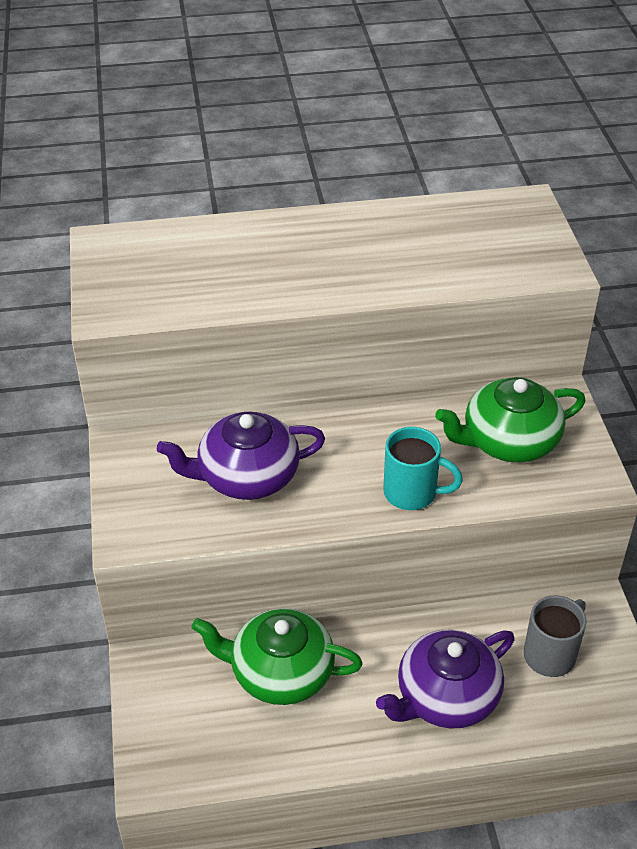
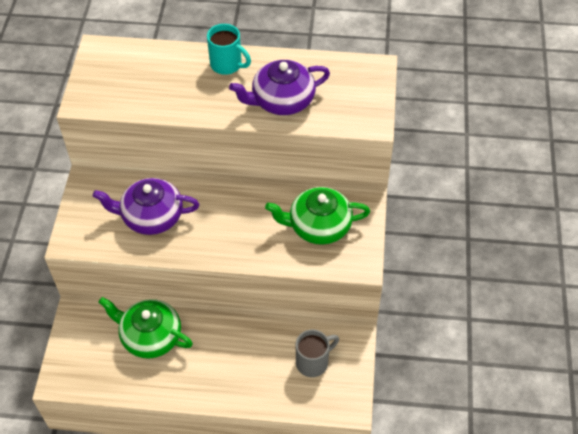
camera: 15 degrees right, 10 degrees up
purple teapot [376,630,515,729] -> purple teapot moved to [229,60,330,115]
turquoise mug [383,427,463,510] -> turquoise mug moved to [207,24,251,75]

